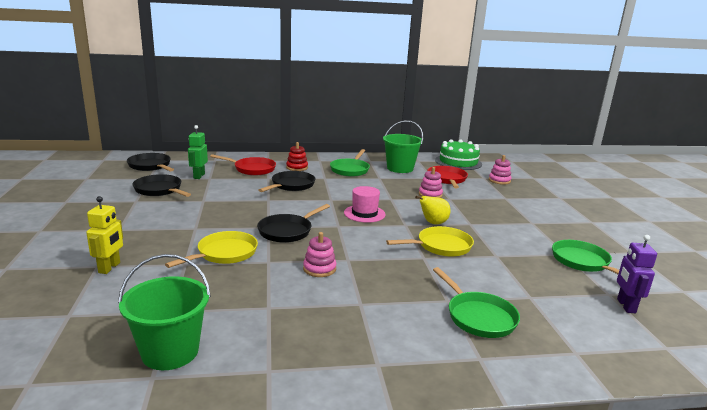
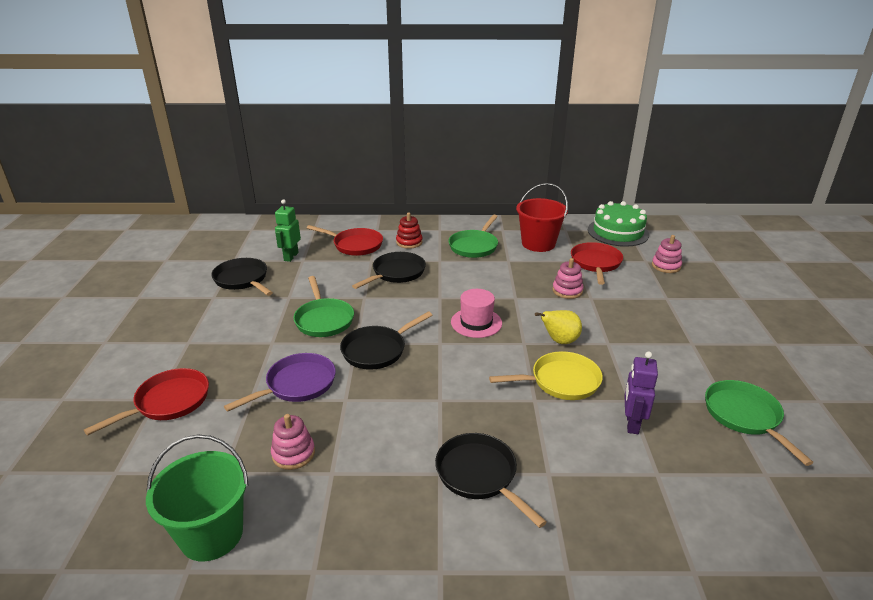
camera: 10 degrees right, 10 degrees up
yellow robot [86,196,123,274] -> red pan [84,368,209,436]
black pan [127,153,174,171] -> black pan moved to [435,433,547,528]
yellow pan [165,231,258,268] -> purple pan [224,353,336,412]
pink stacking toy [303,232,337,277] -> pink stacking toy moved to [271,414,315,470]
green bucket [383,120,423,173] -> red bucket [516,183,568,252]
green pan [433,267,520,338] -> green pan moved to [293,276,354,337]
purple robot [617,235,657,313] -> purple robot moved to [624,351,658,434]

